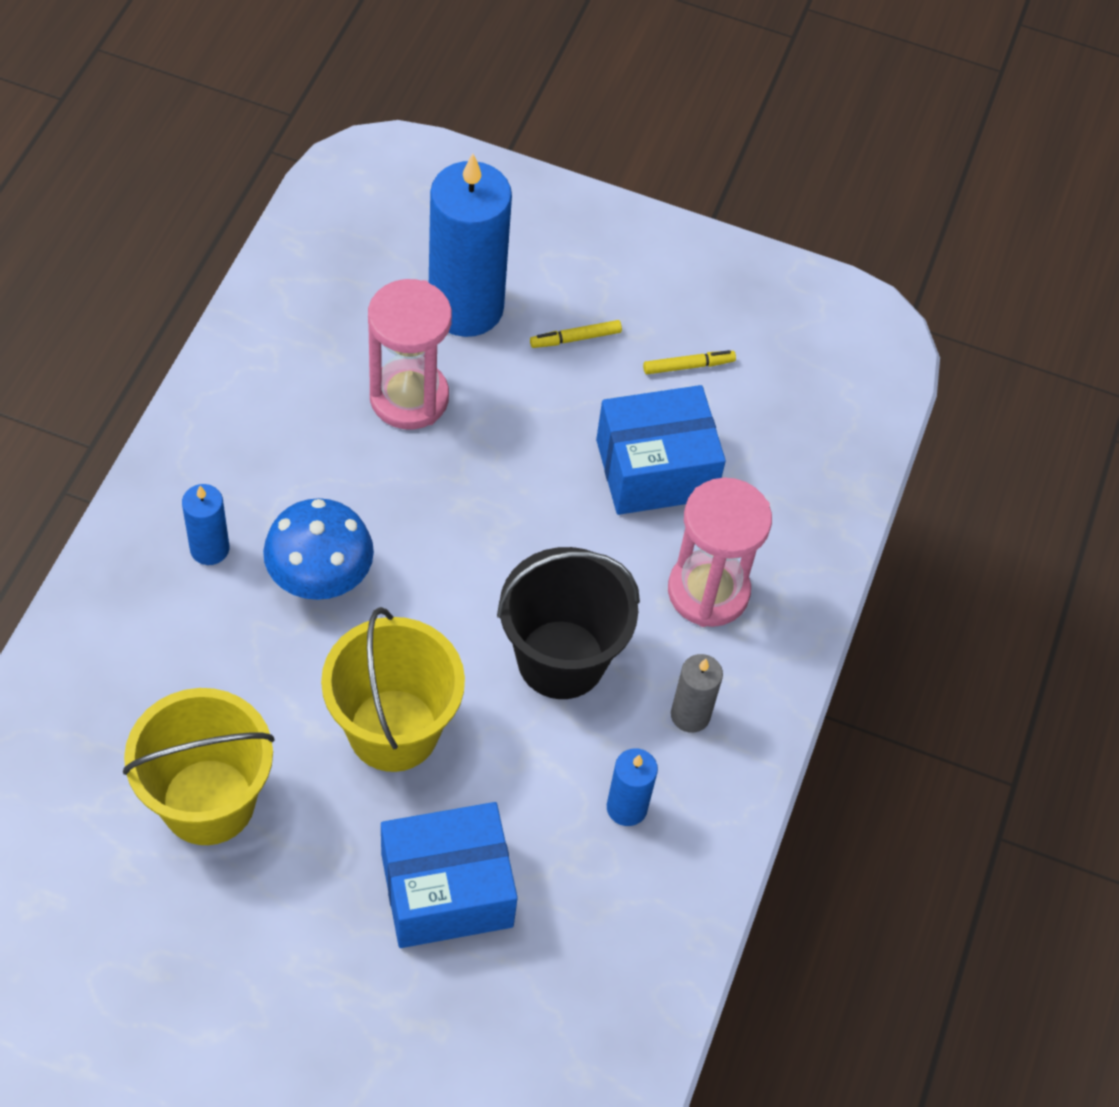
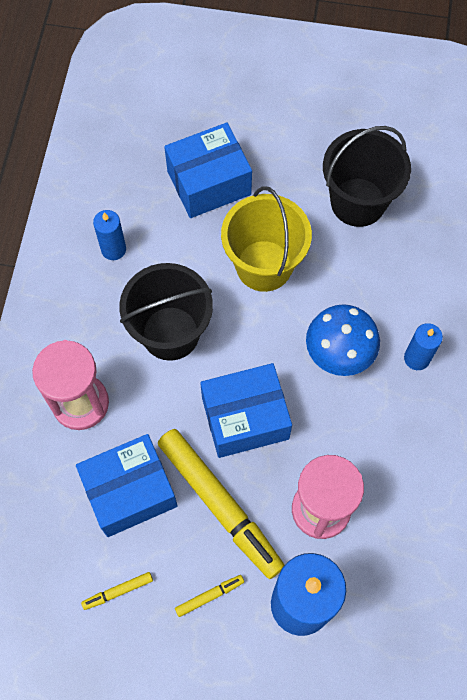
camera: 175 degrees right, 10 degrees up
yellow bucket [123,688,275,845] -> black bucket [323,126,411,227]
grey candle [671,654,723,733] -> none
none -> yellow marker [158,429,285,579]
none -> blue box [200,363,292,458]

